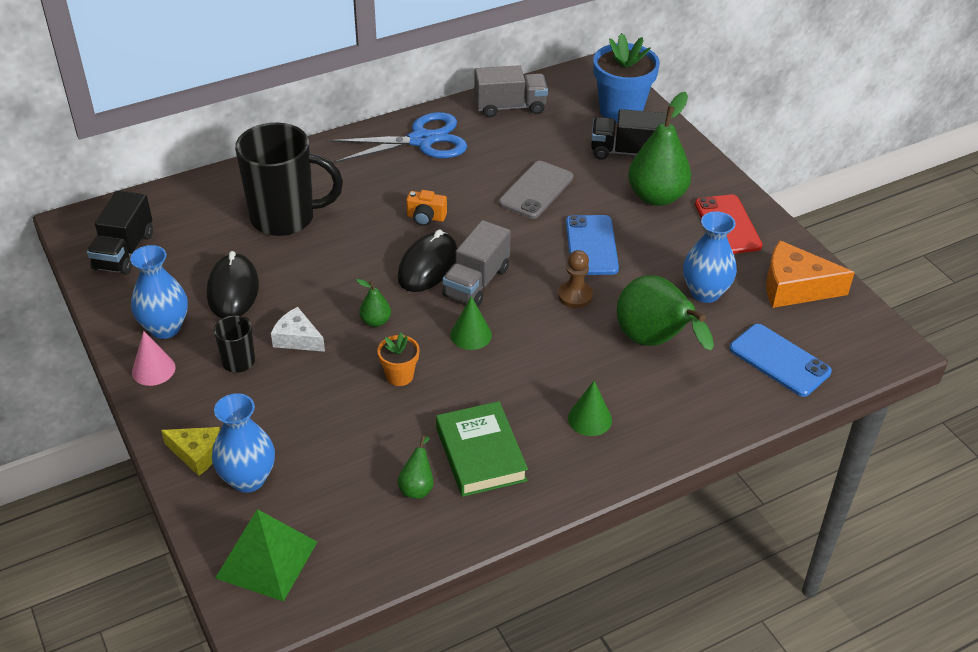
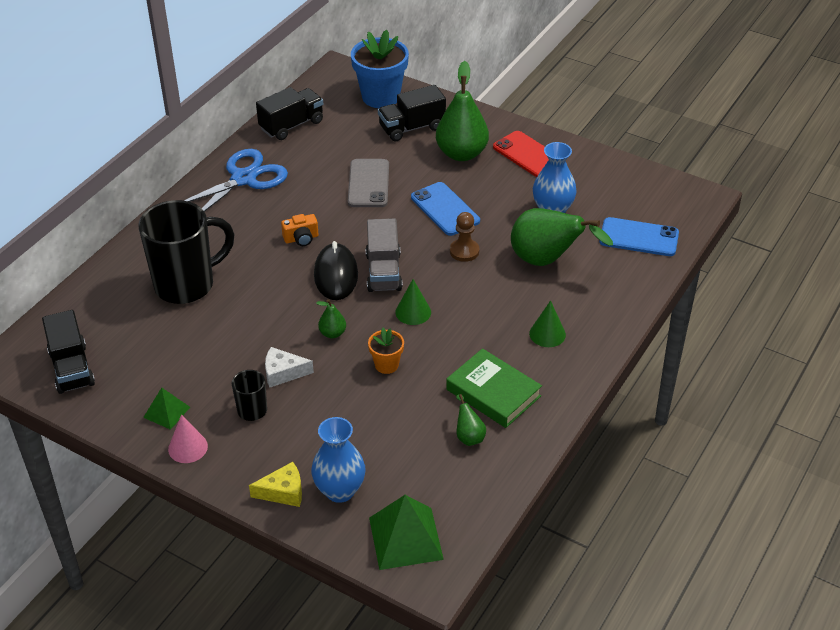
camera: 30 degrees left, 0 degrees up
blue vase [130,245,188,339] -> green pyramid [143,388,190,430]
black mouse [207,251,259,319] -> none
grey truck [474,65,548,117] -> black truck [256,87,323,140]
orange cheese [766,240,855,308] -> none

